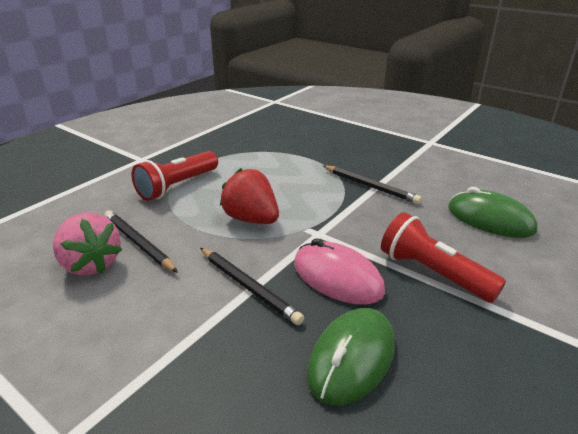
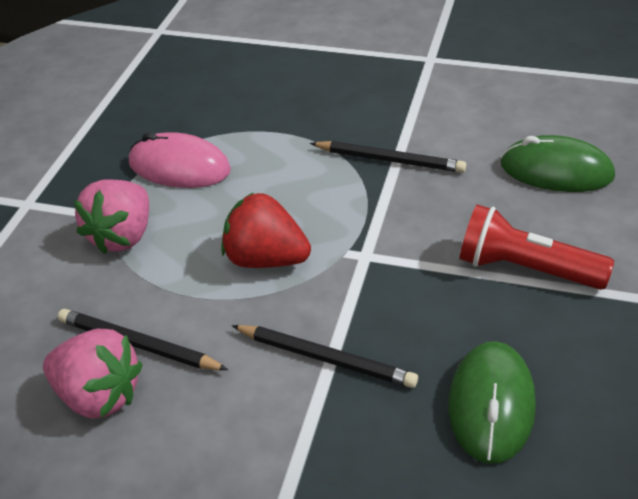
camera: 20 degrees left, 10 degrees up
red flashlight [132,151,218,201] -> pink strawberry [74,179,149,254]
pink mouse [294,238,385,305] -> pink mouse moved to [129,132,231,188]

